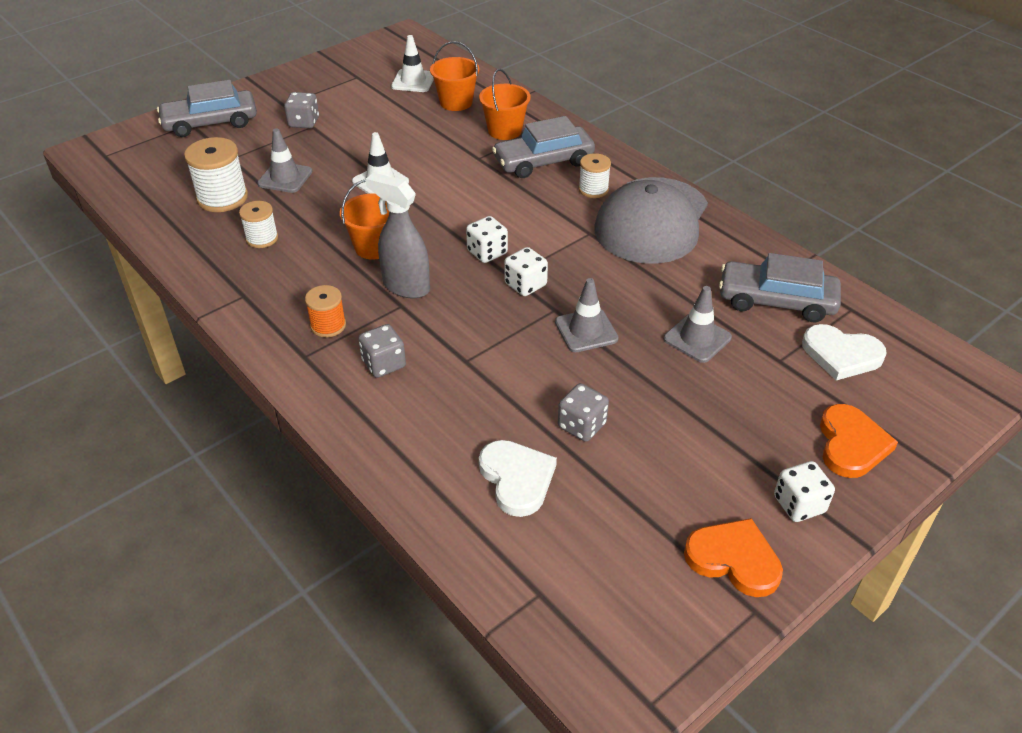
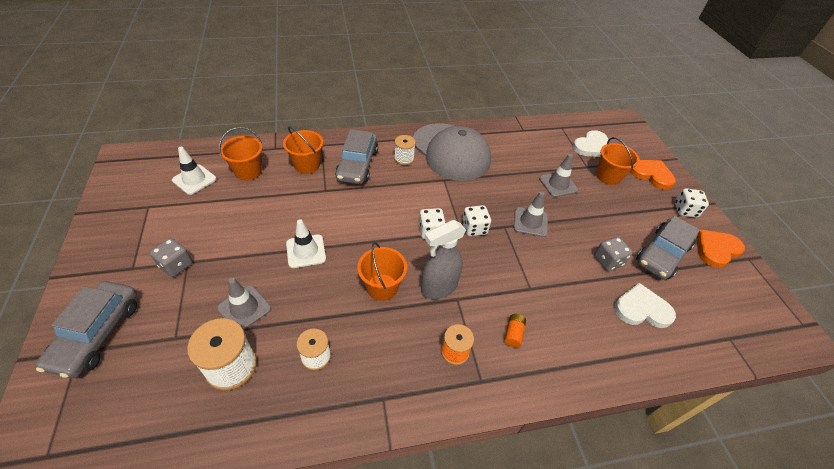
camera: 65 degrees left, 5 degrees up
grey dice [358,324,406,378] -> orange battery [504,314,526,348]
grey car [719,253,841,322] -> grey car moved to [636,216,700,280]
none -> orange bucket [596,137,639,185]

